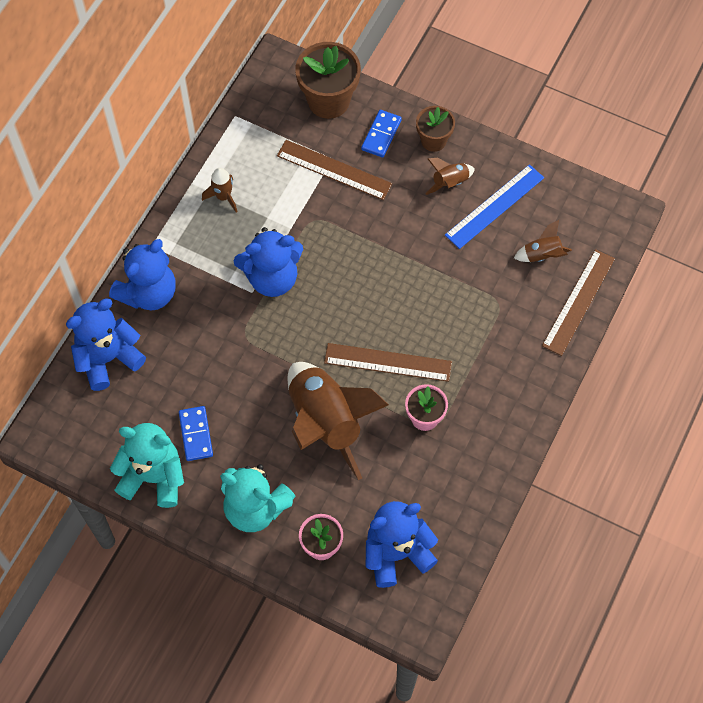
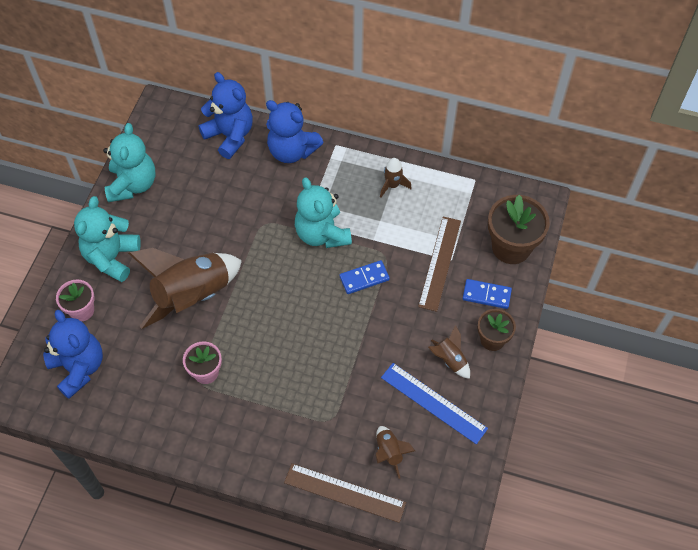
camera: 80 degrees right, 5 degrees down
blue domino [179,406,213,461] -> blue domino moved to [340,260,390,294]
blue teddy bear [234,227,303,297] -> turquoise teddy bear [295,177,352,248]
brown ruler [324,343,452,382] -> none

